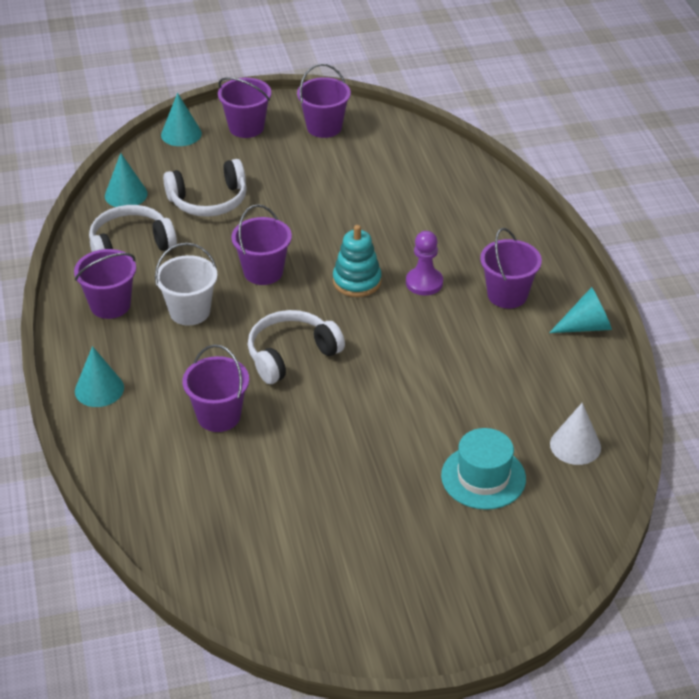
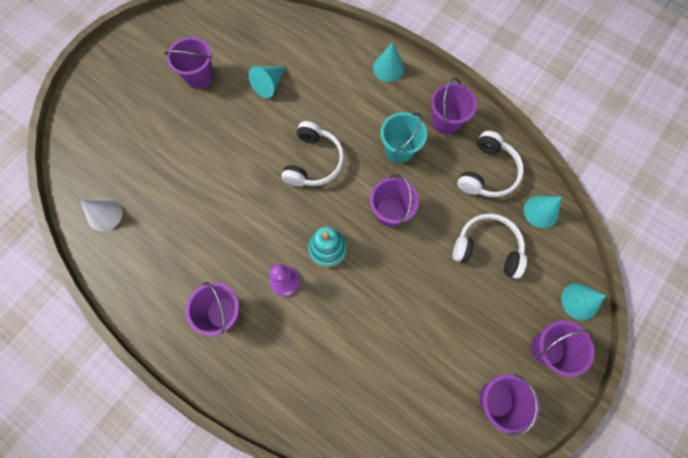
camera: 140 degrees right, 30 degrees up
white bucket [155,243,218,326] -> turquoise bucket [380,112,427,163]
white headphones [163,159,247,217] -> white headphones turned 75 degrees clockwise [452,213,527,279]
purple bucket [182,344,249,432] -> purple bucket moved to [164,37,214,89]
turquoise hat [441,428,526,510] -> none
turquoise cone [549,287,612,333] -> turquoise cone moved to [248,66,286,98]

